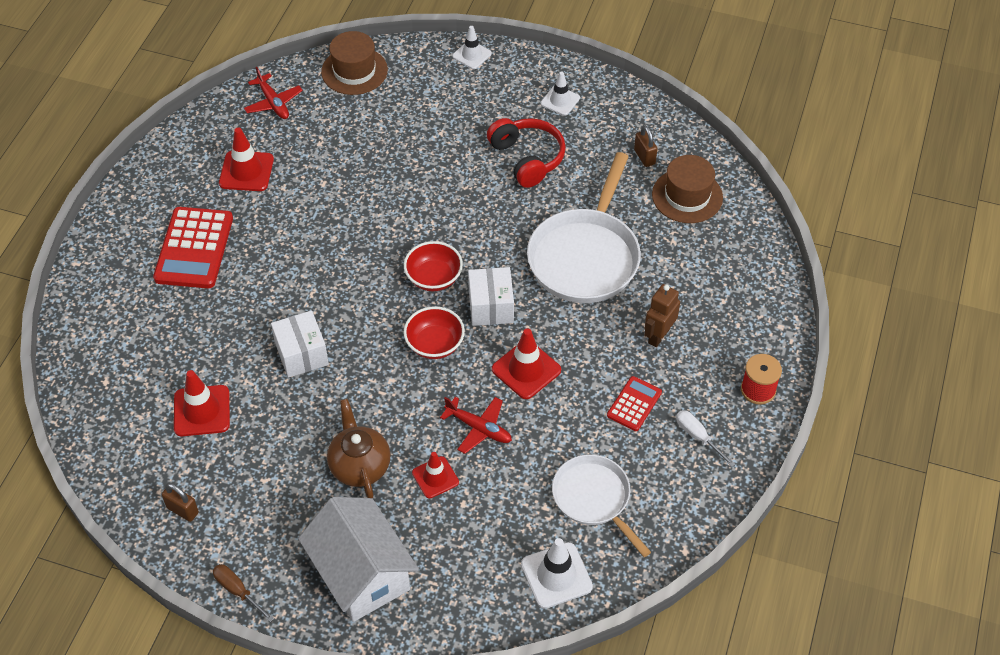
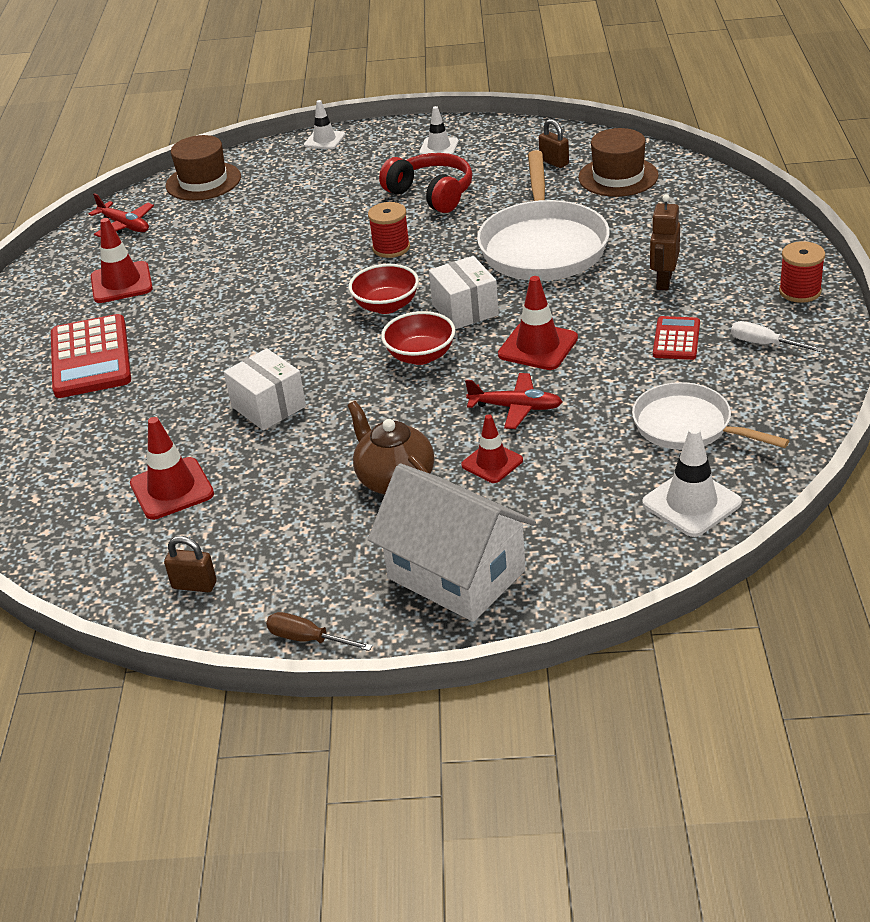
camera: 15 degrees left, 15 degrees down
none -> red spool [368,202,410,258]

